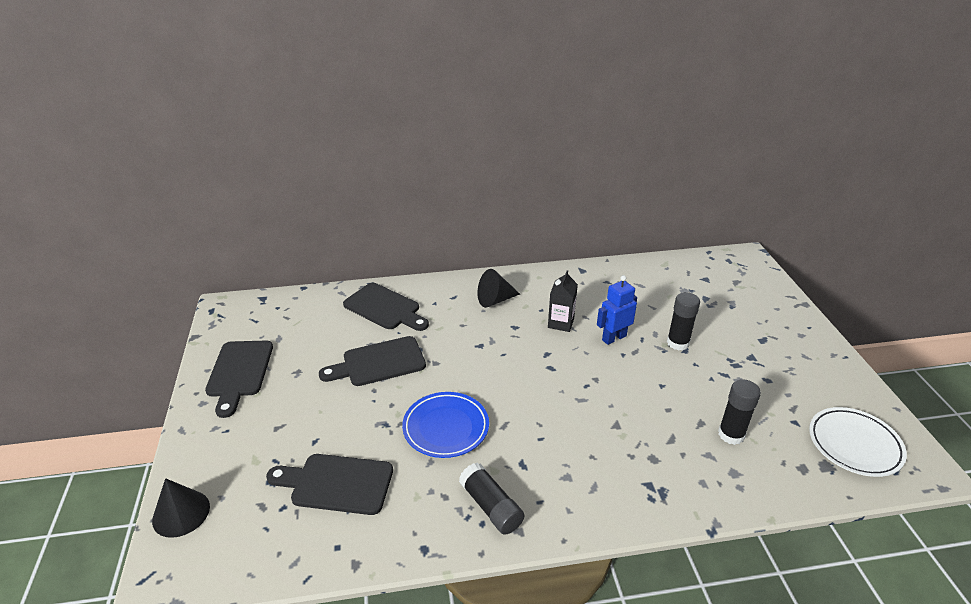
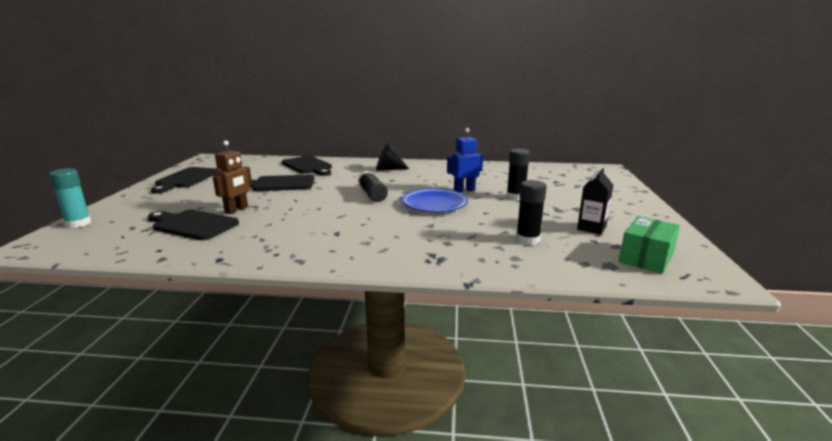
camera: 15 degrees right, 15 degrees down
black cone [152,478,210,538] -> turquoise glue stick [49,168,91,228]
blue plate [402,392,489,458] -> blue plate moved to [402,188,468,212]
black glue stick [459,463,524,535] -> black glue stick moved to [358,171,388,202]
black carton [548,270,578,332] -> black carton moved to [577,168,613,235]
white plate [809,407,907,477] -> green box [619,216,680,274]
none -> brown robot [213,140,252,214]

